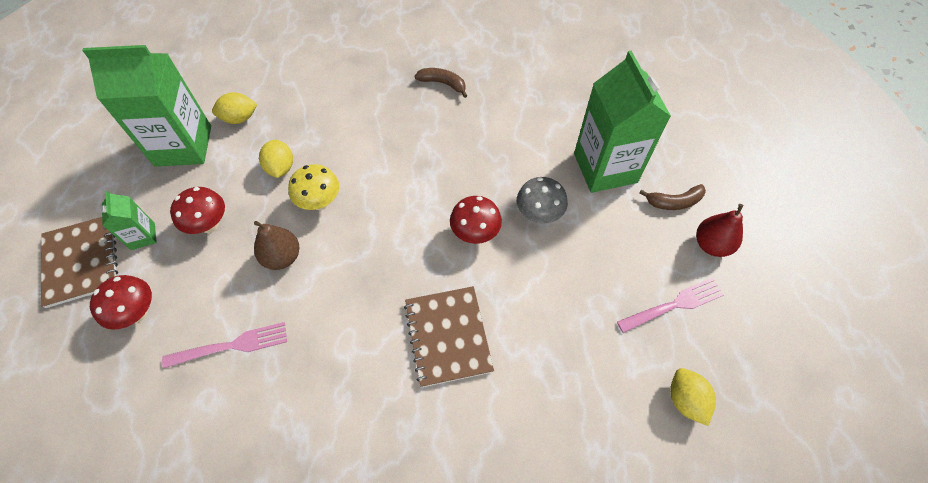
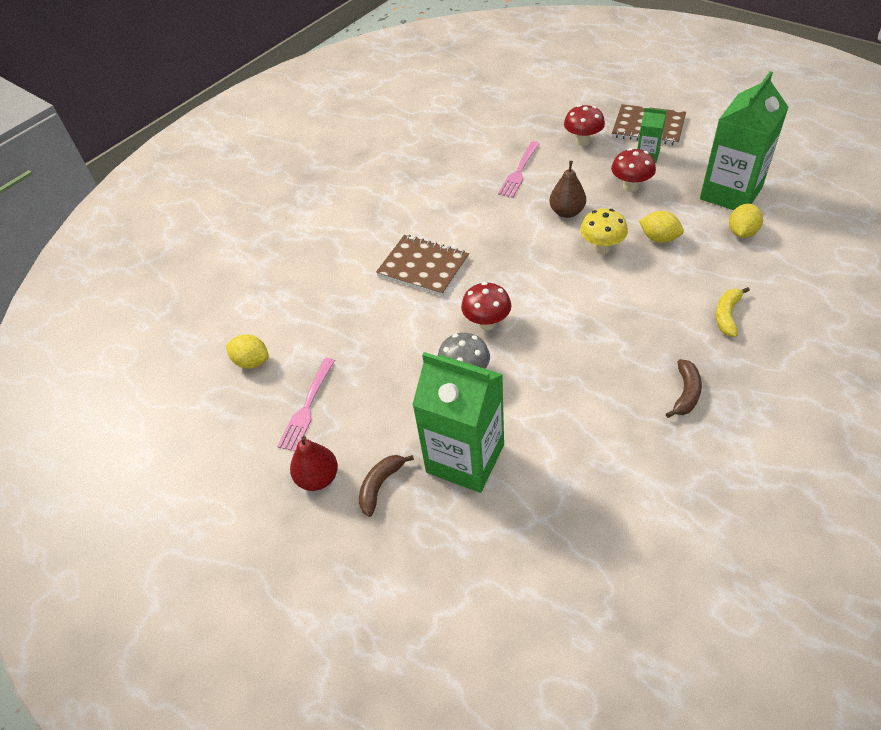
camera: 135 degrees right, 10 degrees down
brown banana [414,68,467,98] -> brown banana turned 45 degrees counterclockwise [666,359,702,418]
none -> yellow banana [715,287,750,337]

